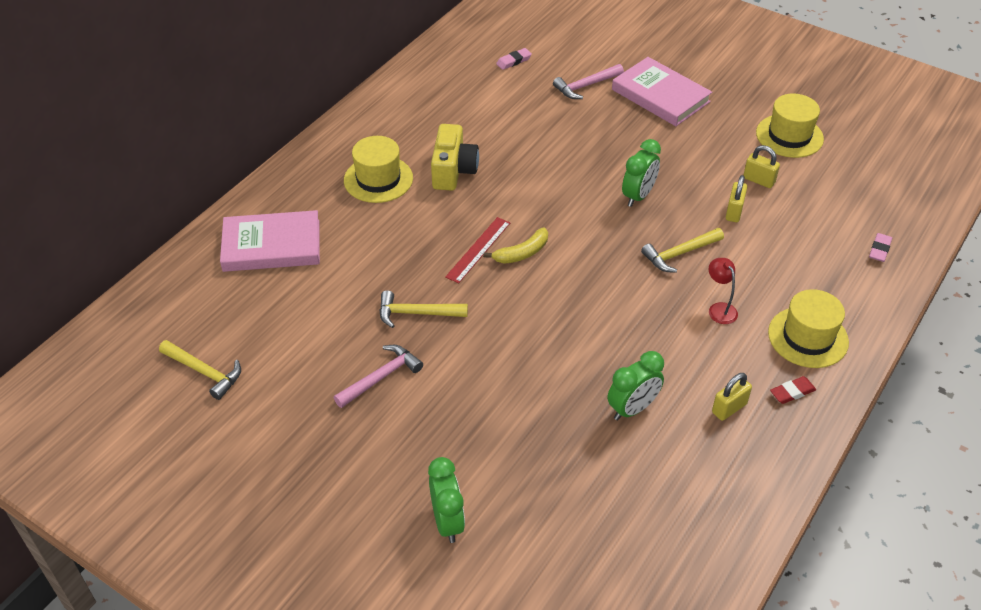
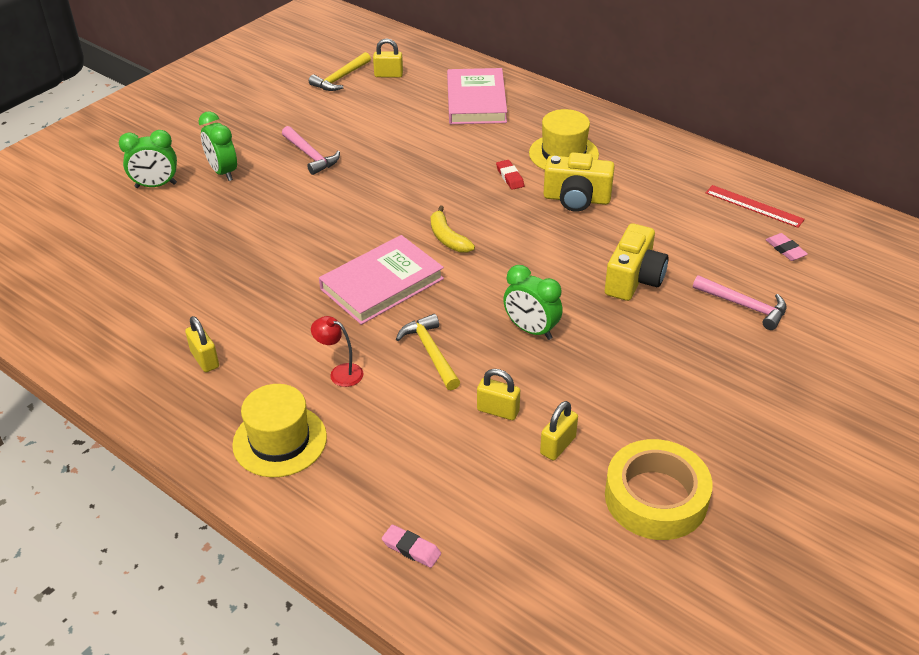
camera: 95 degrees right, 5 degrees down
yellow hammer [380,290,468,328] -> none
red ruler [445,217,510,283] -> red ruler moved to [705,185,805,228]
pink hammer [553,64,624,99] -> pink hammer turned 150 degrees clockwise [693,275,786,330]
green clock [608,351,664,420] -> green clock moved to [198,111,237,181]
pink book [612,57,712,126] -> pink book moved to [319,235,444,325]
red lamp [709,258,738,324] -> red lamp turned 135 degrees counterclockwise [311,316,364,387]
yellow hat [756,94,824,158] -> yellow tape [605,439,713,540]
red eraser [770,376,816,404] -> red eraser moved to [496,160,524,190]
none -> yellow padlock [373,38,403,78]
none -> yellow camera [605,223,668,301]

